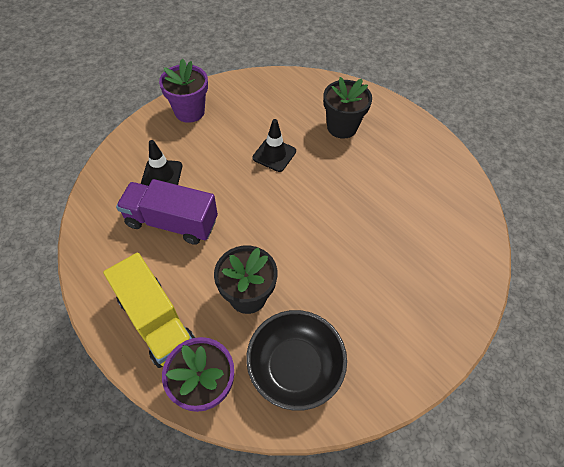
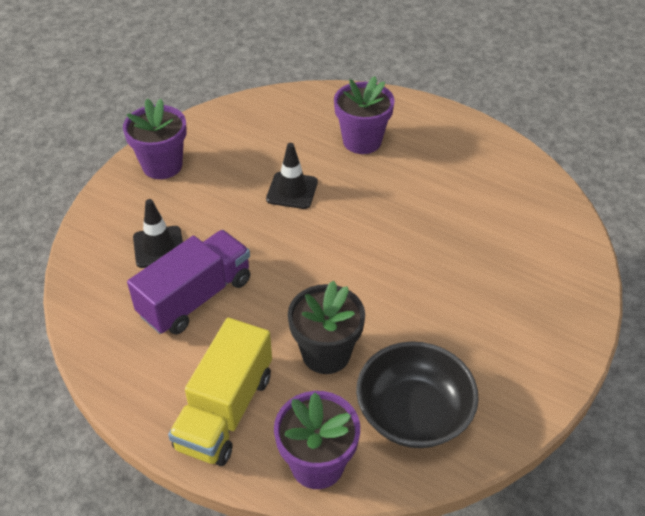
camera: 15 degrees left, 10 degrees down
yellow truck [103,253,195,368] -> yellow truck turned 75 degrees clockwise [168,318,272,466]
purple truck [116,179,218,245] -> purple truck turned 135 degrees clockwise [127,230,250,335]
black flower pot [323,77,372,139] -> purple flower pot [334,76,395,154]

